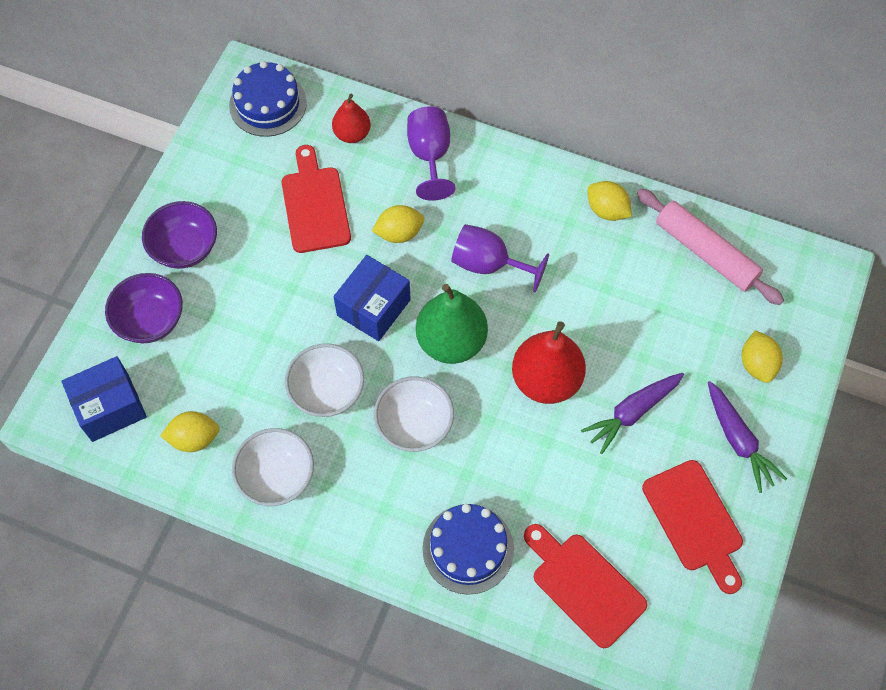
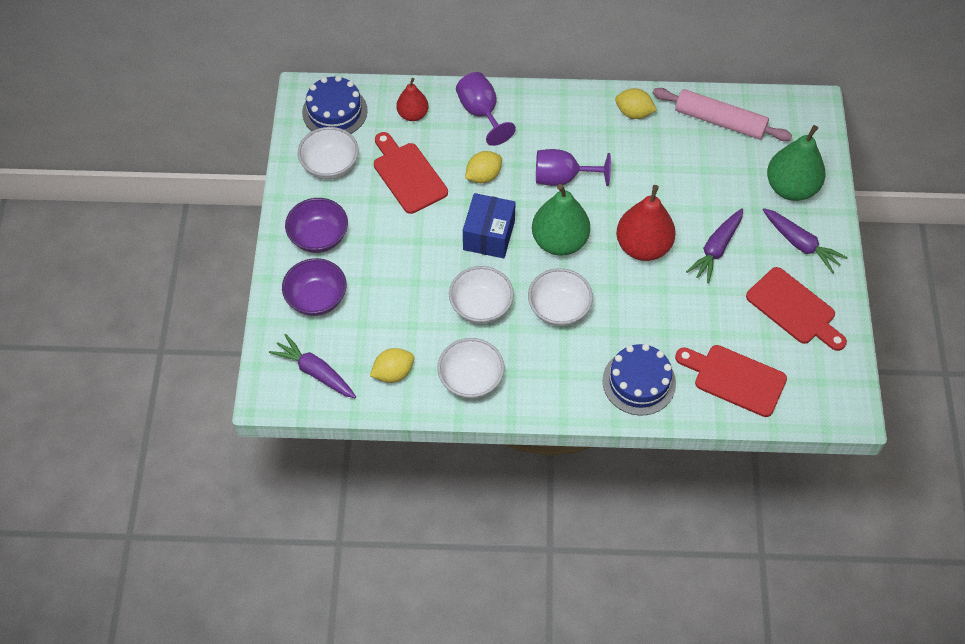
camera: 20 degrees left, 5 degrees down
blue box [61,356,147,442] -> purple carrot [269,334,356,398]
yellow lemon [742,330,783,383] -> green pear [767,125,826,201]
none -> white bowl [298,127,359,179]

